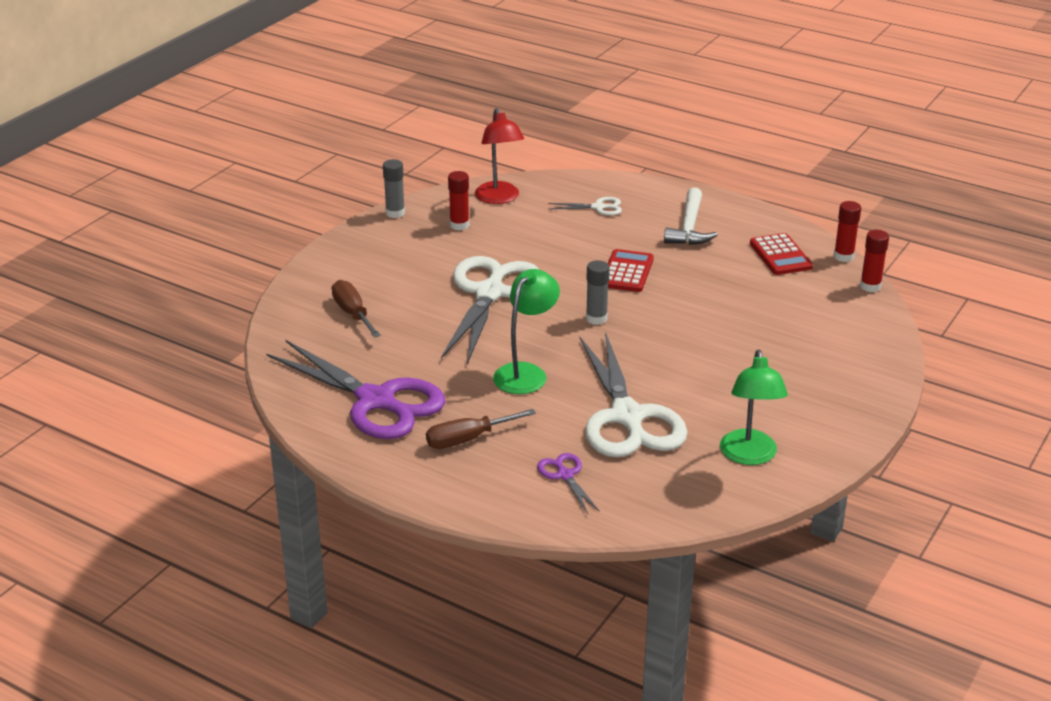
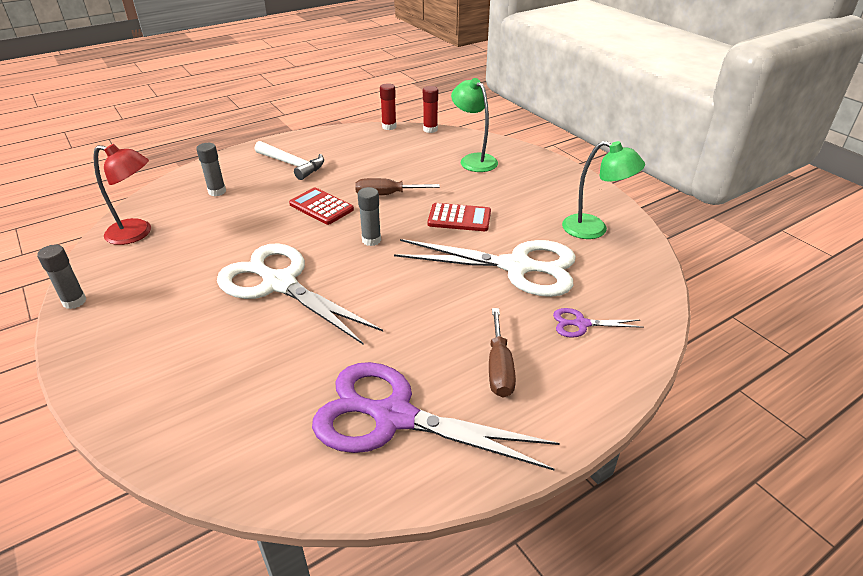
camera: 65 degrees left, 5 degrees up
purple scissors [266,340,446,439] -> purple scissors turned 135 degrees counterclockwise [312,362,560,470]
brown screwdriver [332,280,381,338] -> brown screwdriver moved to [355,178,440,196]
red glue stick [448,171,469,230] -> none
green lamp [493,269,560,394] -> green lamp moved to [451,78,498,172]
white scissors [548,197,622,216] -> grey glue stick [196,143,226,196]
red calculator [750,233,813,275] -> red calculator moved to [428,203,491,231]

